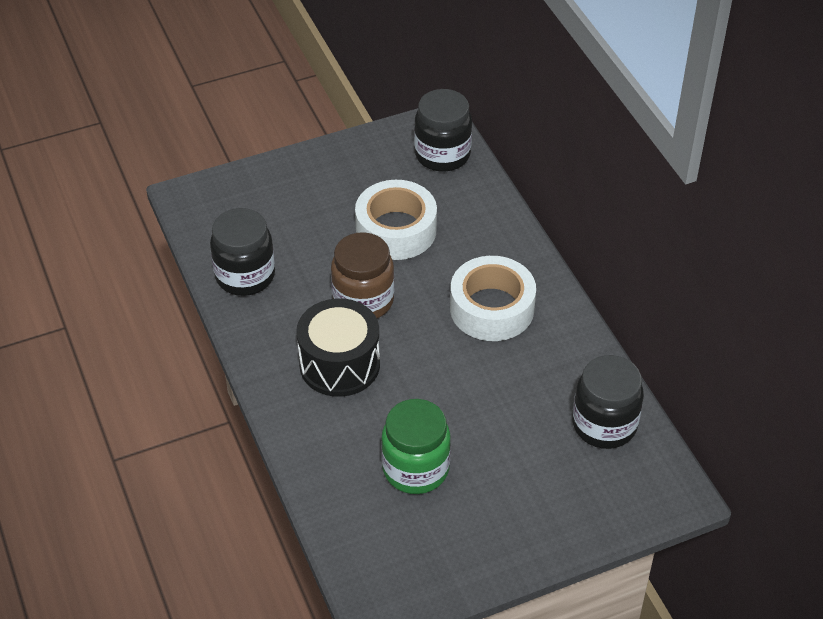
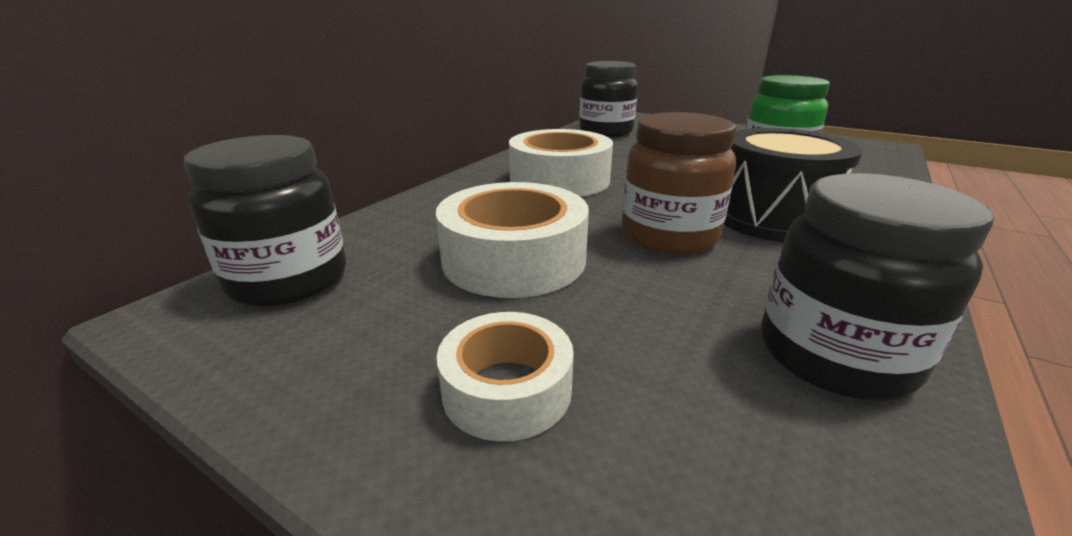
camera: 125 degrees left, 20 degrees down
none -> white tape [437,312,574,442]

